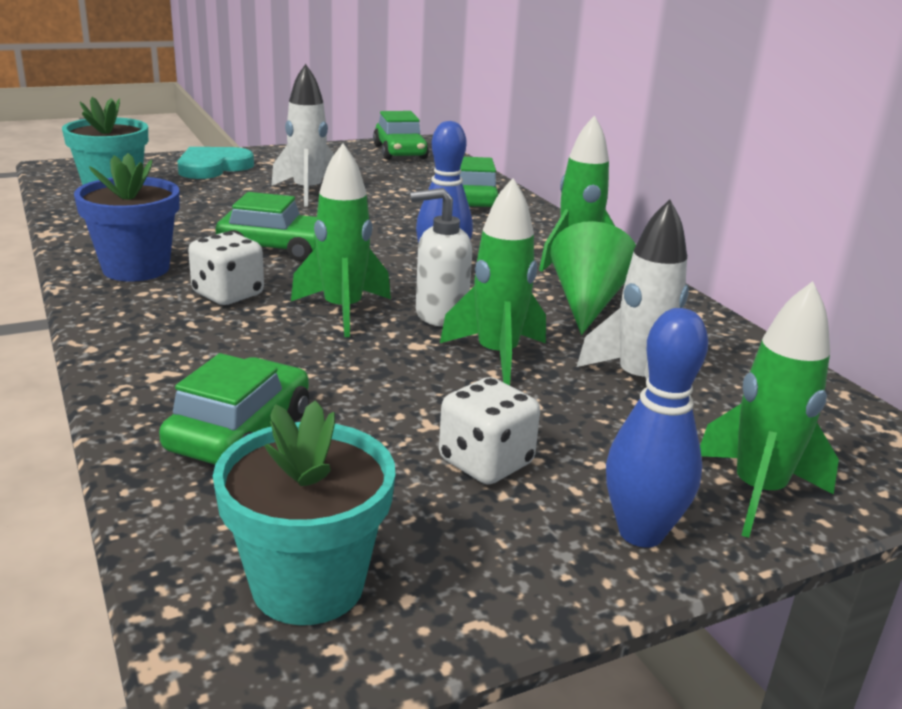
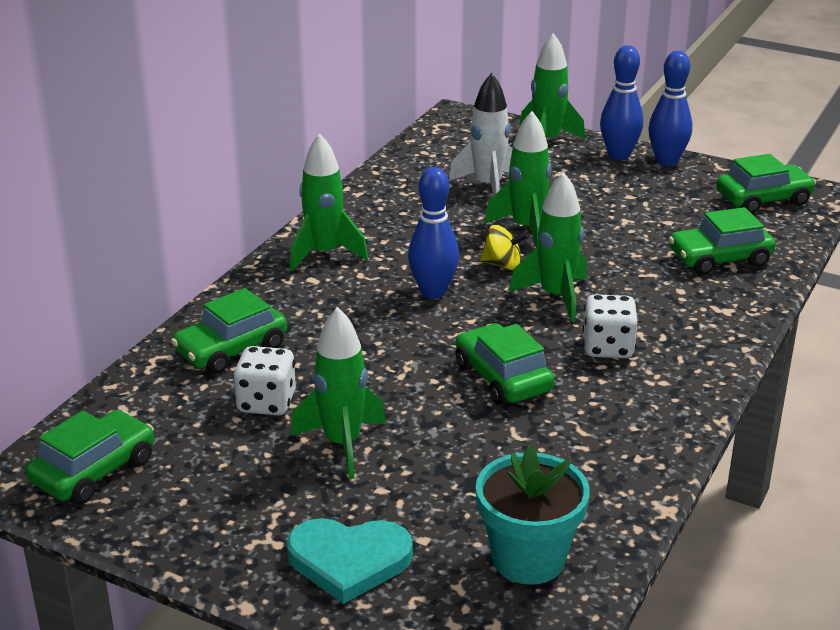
camera: 125 degrees left, 5 degrees up
blue flower pot [74,153,179,282] -> none
turquoise flower pot [213,400,395,625] -> green car [716,154,816,214]
white rocket [271,64,334,207] -> green rocket [291,307,386,479]
white soap dispenser [410,188,472,326] -> yellow spinning top [480,225,528,270]
white dice [439,377,540,484] -> white dice moved to [233,346,296,416]
green cone [550,221,636,335] -> none
none -> blue bowling pin [649,51,692,166]

